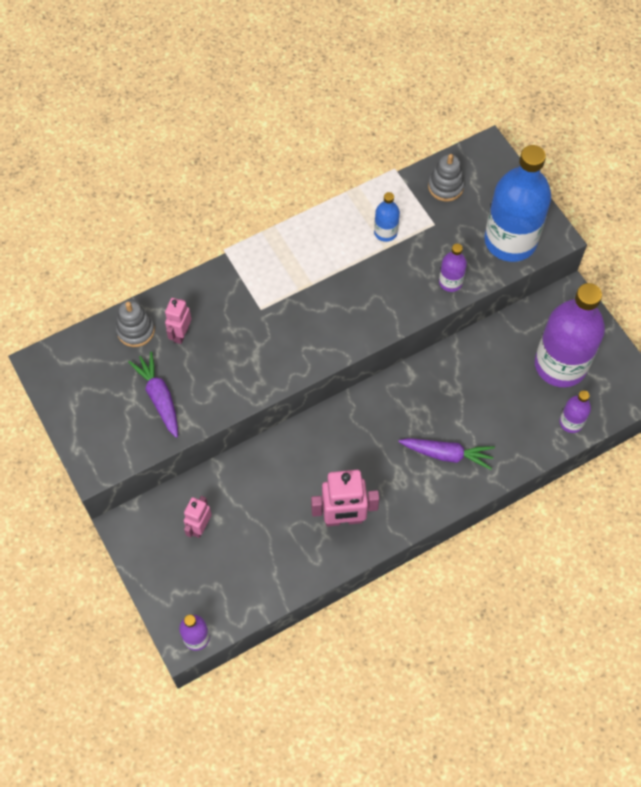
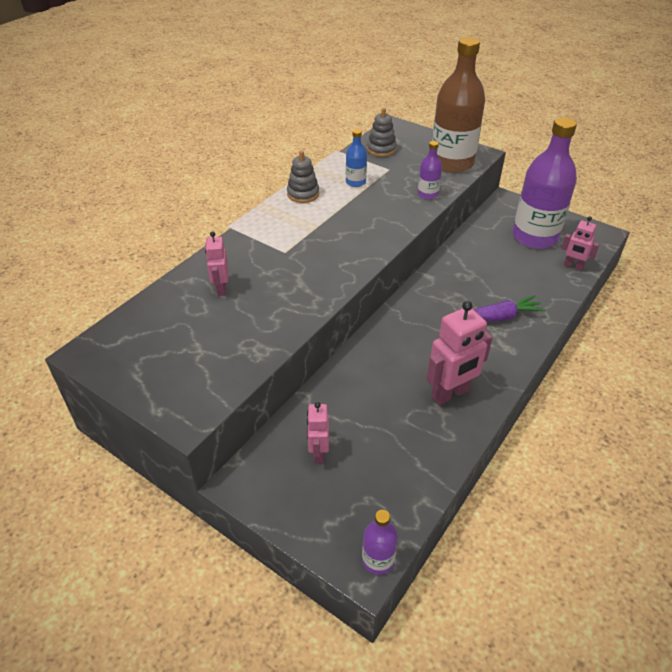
camera: 25 degrees left, 20 degrees down
grey stacking toy [116,300,155,347] -> grey stacking toy moved to [287,151,319,203]
purple carrot [128,351,178,438] -> none
blue bottle [484,145,551,262] -> brown bottle [432,37,485,173]
purple bottle [559,390,591,433] -> pink robot [561,216,600,271]

